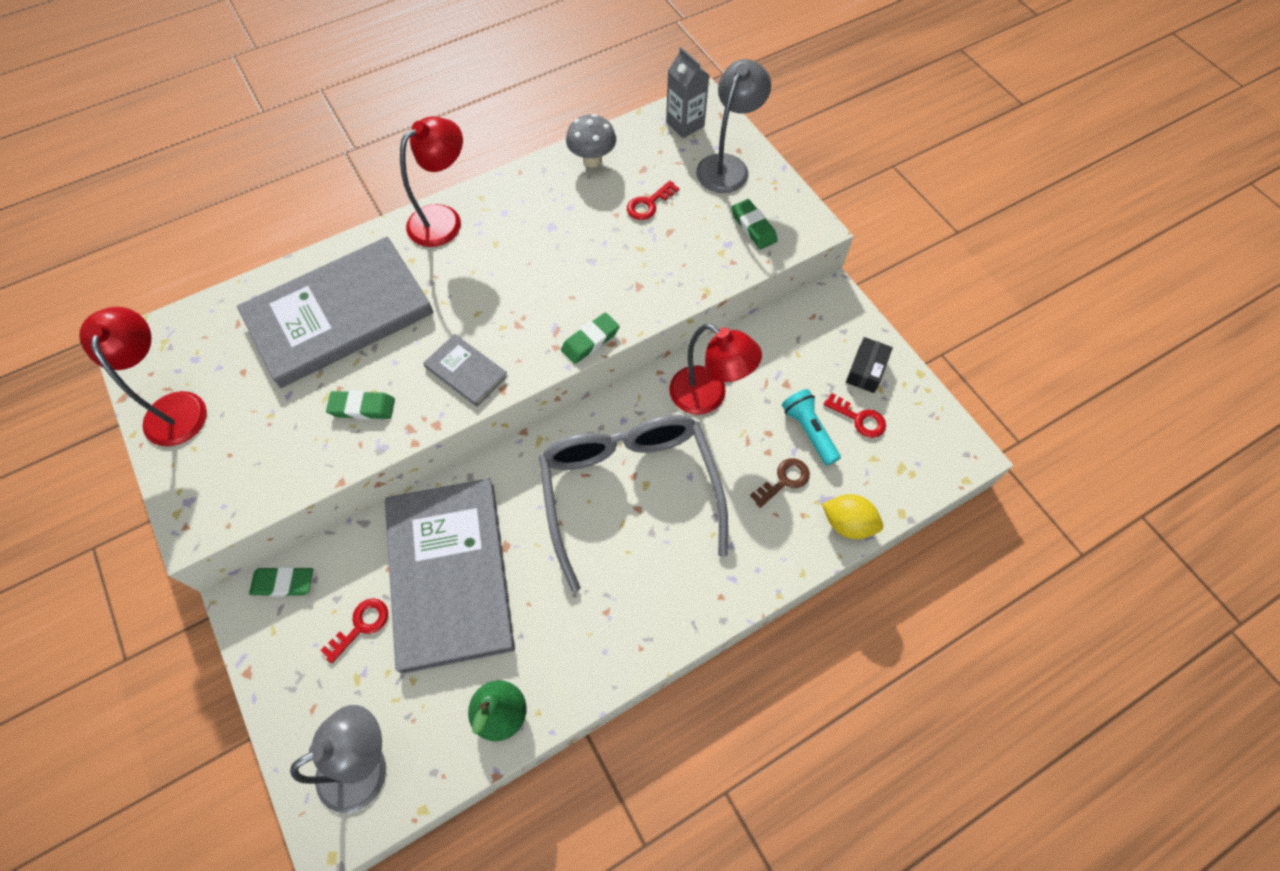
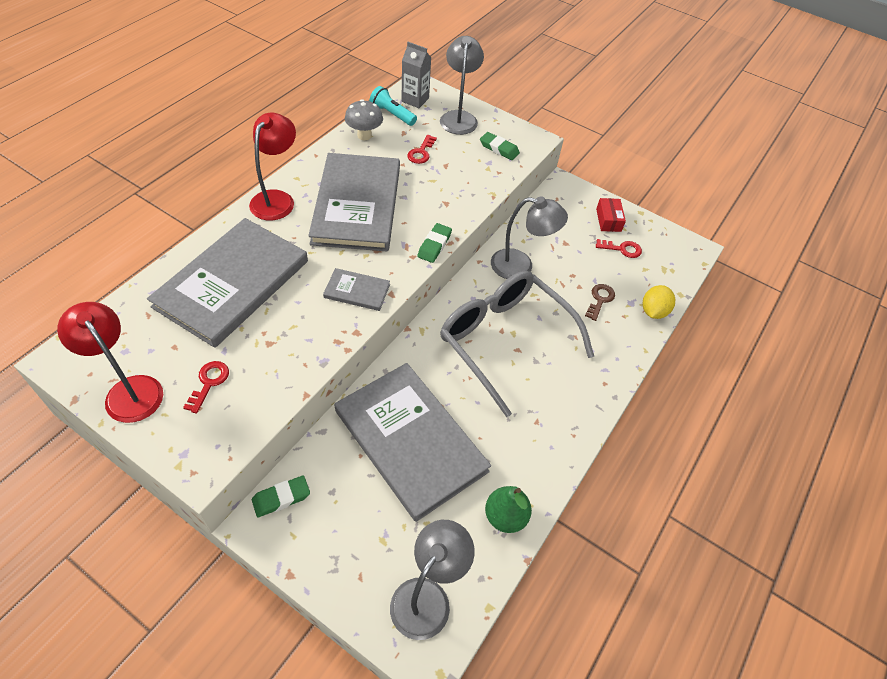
camera: 30 degrees left, 10 degrees down
red key [320,598,388,663] -> red key moved to [183,361,229,414]
green eraser [326,390,395,420] -> none
red lamp [669,324,762,415] -> grey lamp [491,196,568,279]
turquoise flashlight [782,389,841,466] -> turquoise flashlight moved to [369,86,417,126]
yellow lemon [822,494,883,539] -> yellow lemon turned 60 degrees counterclockwise [643,285,675,319]
black box [846,337,893,393] -> red box [596,198,626,232]
none -> grey book [308,153,400,251]

